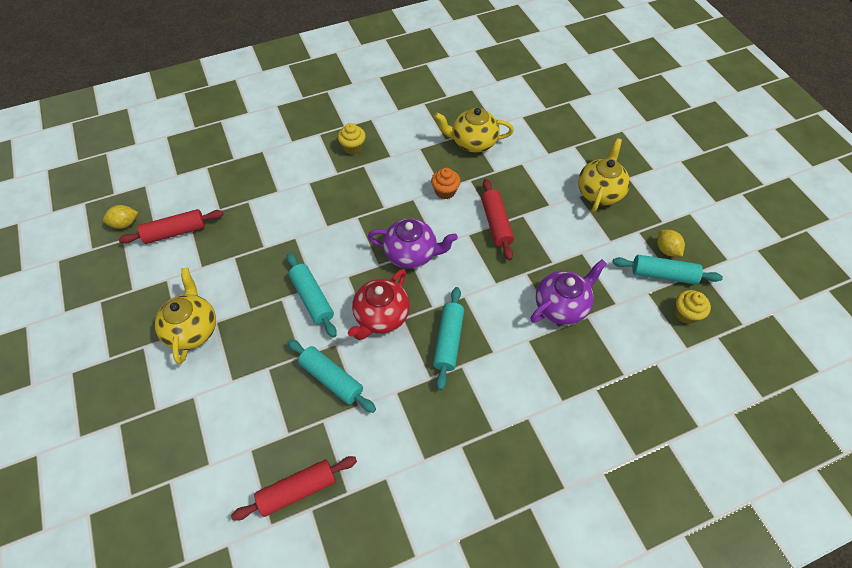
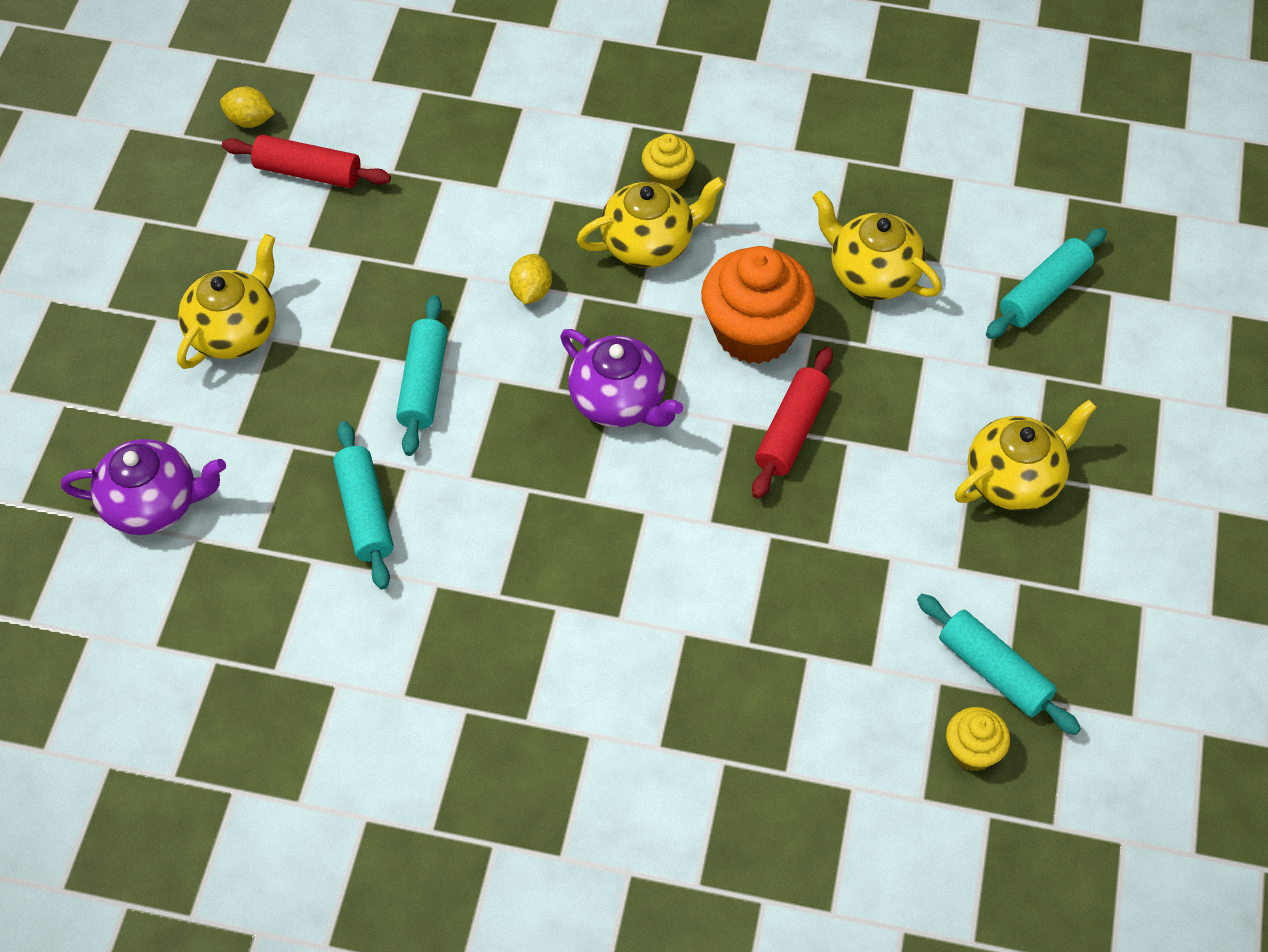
camera: 35 degrees right, 0 degrees up
red rolling pin [231,456,357,521] -> none
red teapot [348,269,410,340] -> none
orange cupcake [431,168,460,199] -> orange cupcake [701,246,815,364], size x2.00
turquoise rolling pin [433,287,464,390] -> turquoise rolling pin moved to [986,228,1107,339]
purple teapot [531,259,607,325] -> purple teapot moved to [61,439,226,535]
yellow lemon [657,230,685,257] -> yellow lemon moved to [509,254,552,304]
none -> yellow teapot [577,177,725,268]

